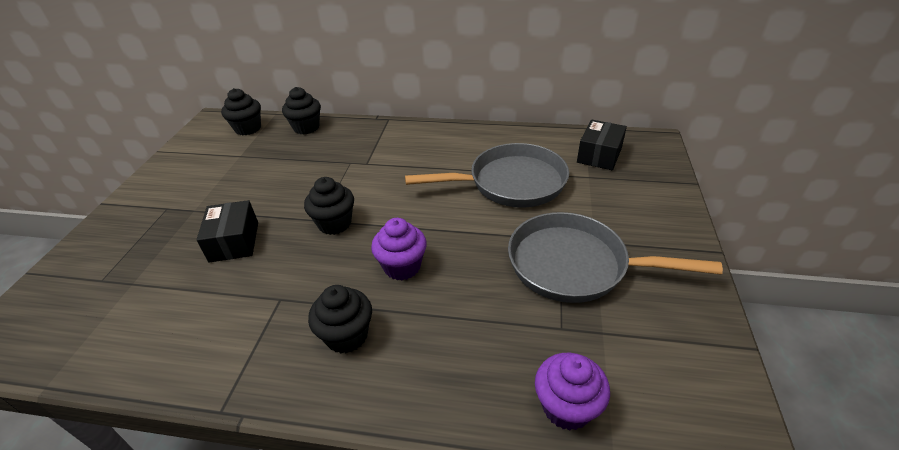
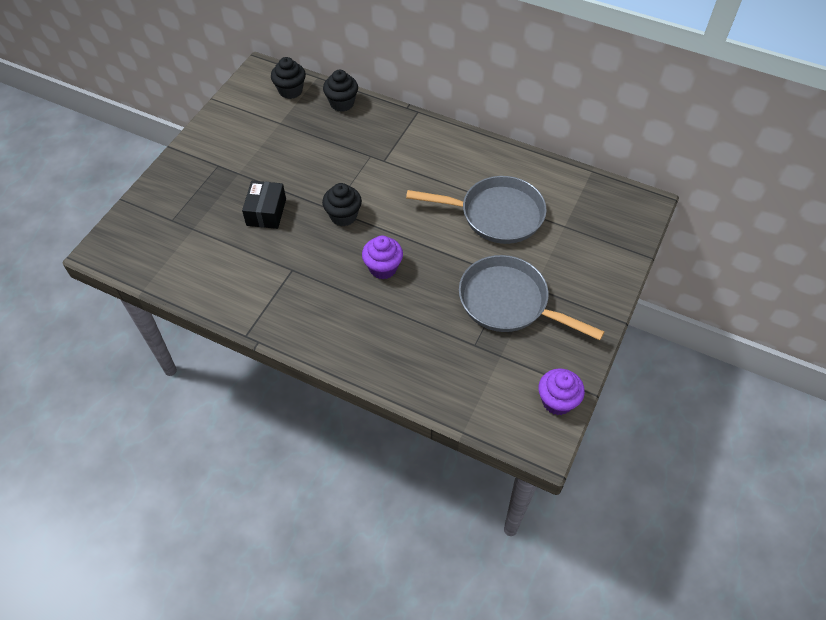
camera: 15 degrees right, 15 degrees up
black cupcake [308,285,372,353] -> none
purple cupcake [535,353,610,431] -> purple cupcake moved to [538,368,585,415]
black box [577,120,627,170] -> none

